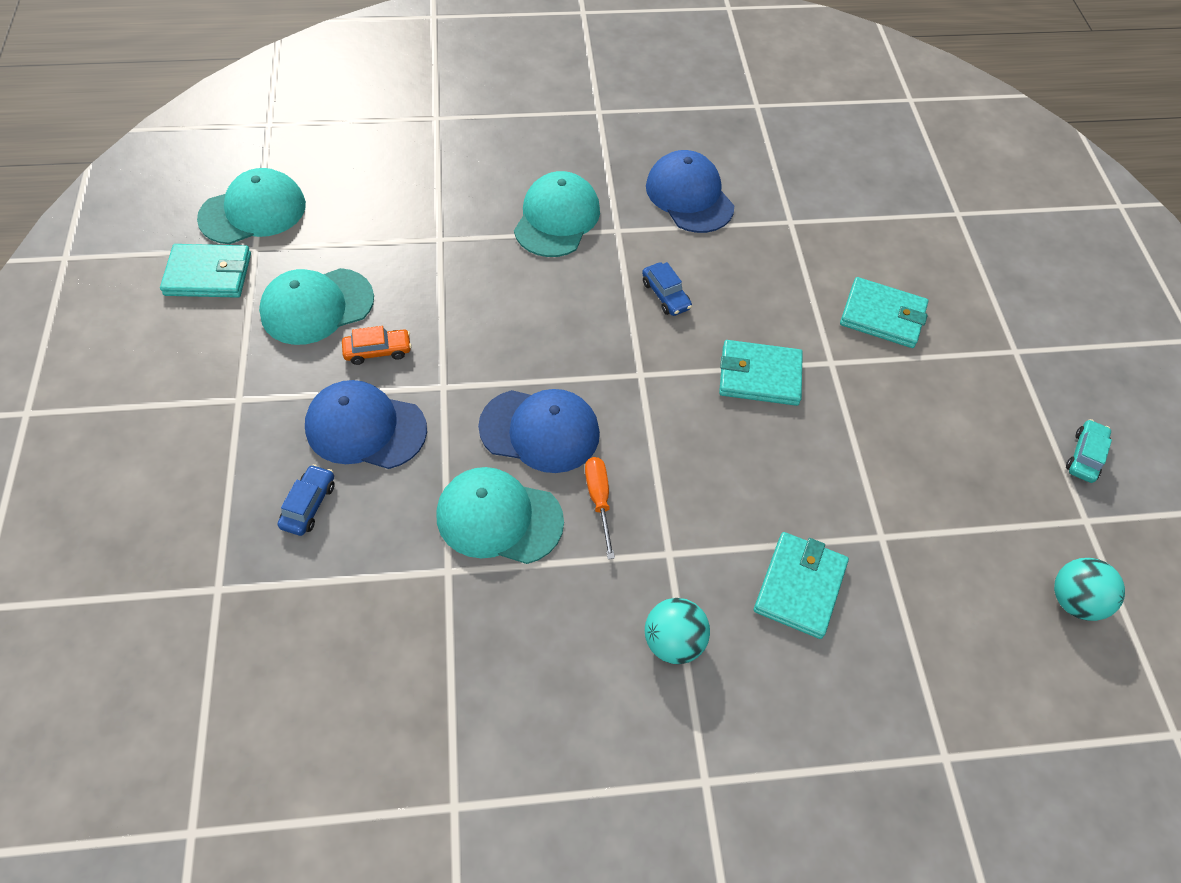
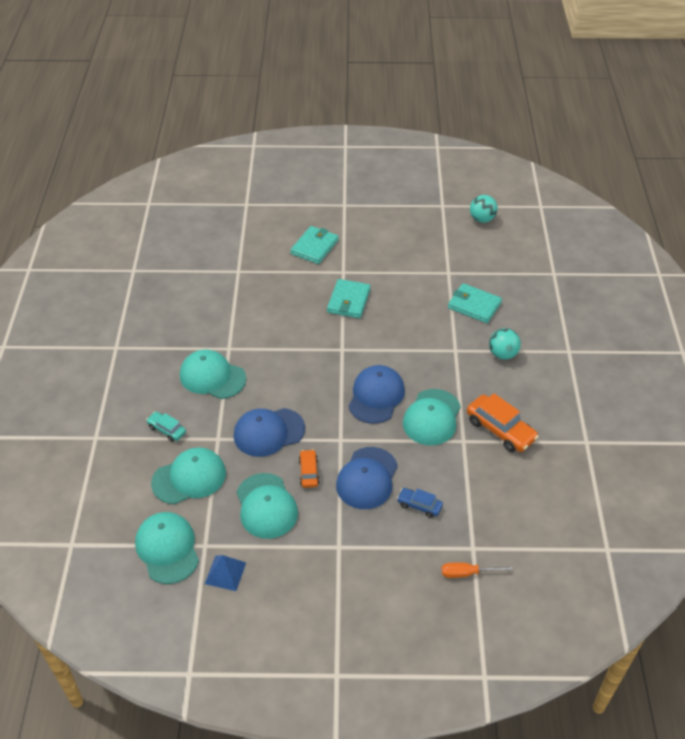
camera: 80 degrees left, 10 degrees down
turquoise wallet [160,244,251,298] -> blue pyramid [205,555,246,591]
orange screwdriver [585,457,615,559] -> orange screwdriver moved to [442,563,513,578]
blue car [642,262,692,316] -> none
blue cap [646,150,734,233] -> blue cap moved to [234,408,305,457]
turquoise car [1066,419,1112,483] -> turquoise car moved to [146,411,186,442]
none -> turquoise cap [151,447,226,504]
none -> orange car [467,393,539,452]

